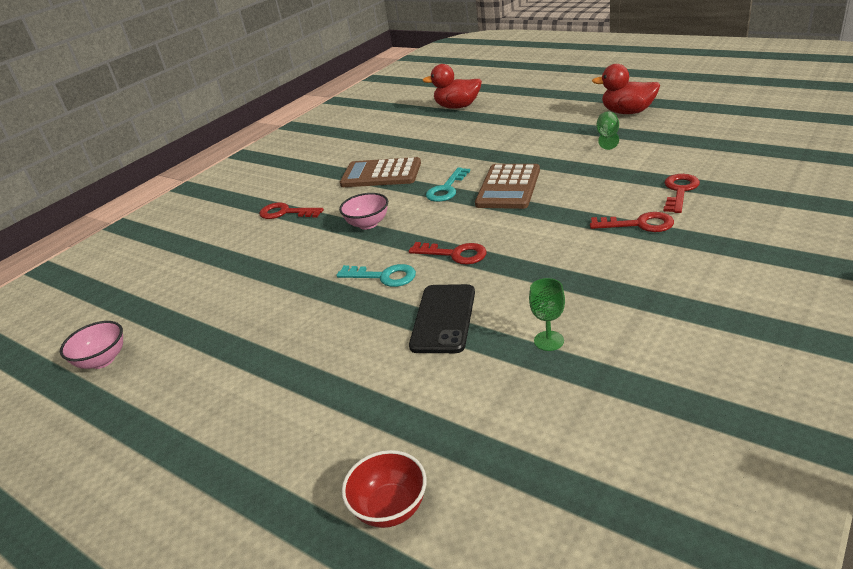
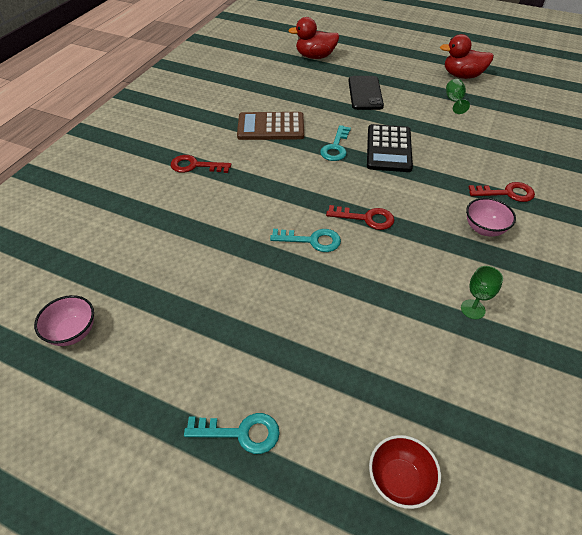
camera: 15 degrees left, 15 degrees up
pink bowl [339,193,388,230] -> pink bowl moved to [466,198,516,236]
black phone [409,284,475,353] -> black phone moved to [348,76,384,110]
brown calculator [475,164,540,209] -> black calculator [367,124,413,172]
red key [664,174,700,213] -> none
none -> turquoise key [184,413,280,454]

